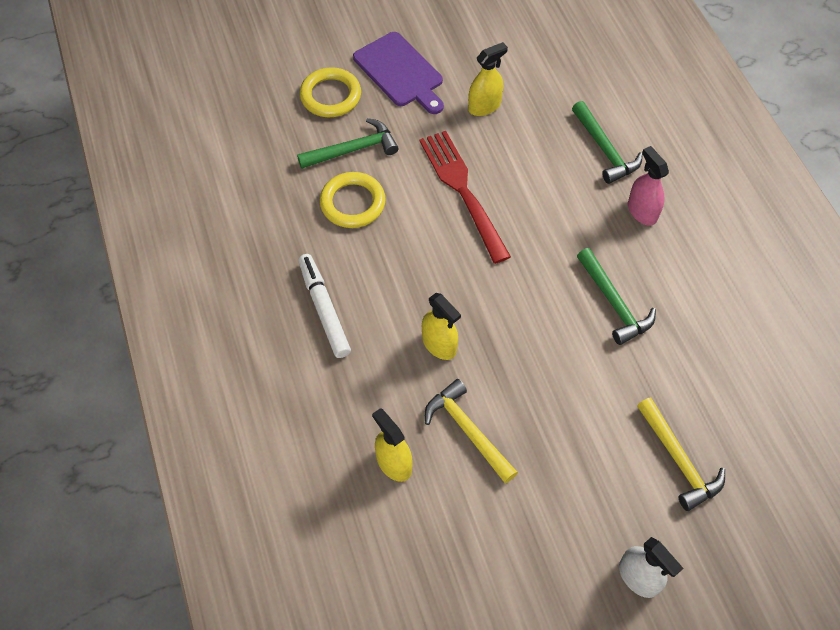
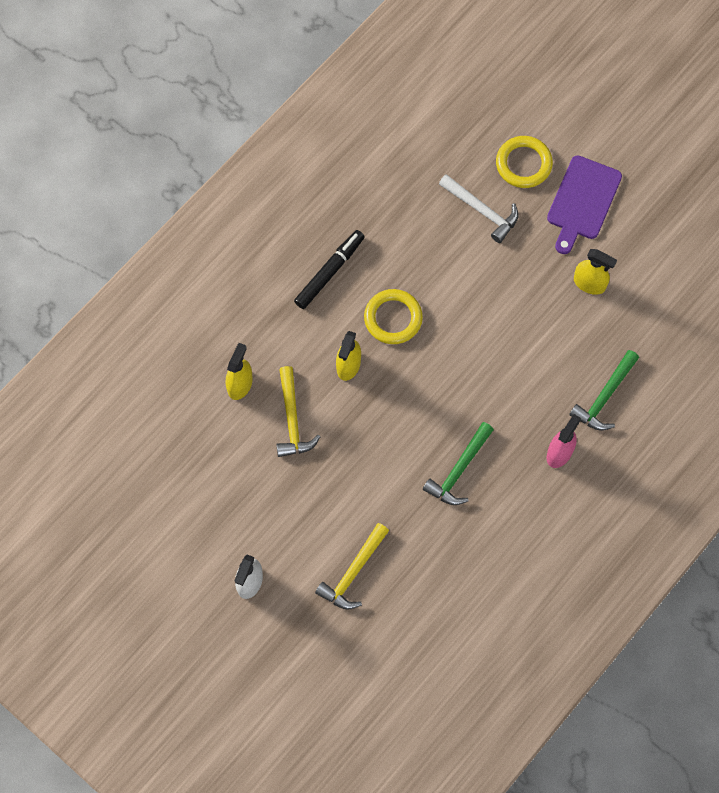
camera: 60 degrees right, 10 degrees up
green hammer [297,118,398,169] -> white hammer [439,174,519,243]
white marker [298,254,351,358] -> black marker [294,230,365,309]
yellow ring [320,172,386,228] -> yellow ring moved to [364,289,423,344]
red fork [419,131,511,264] -> none
yellow hammer [425,379,518,484] -> yellow hammer turned 150 degrees clockwise [276,366,320,457]

